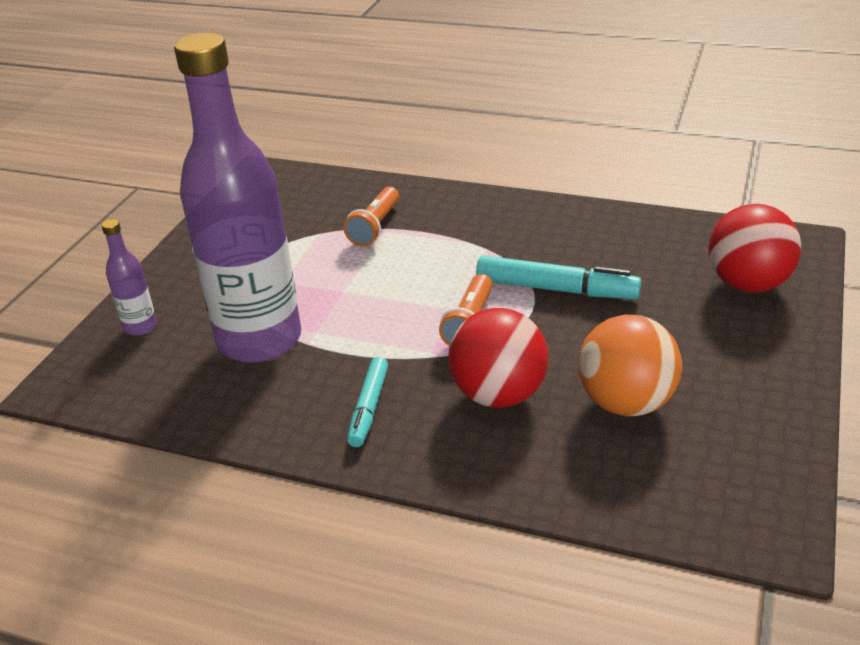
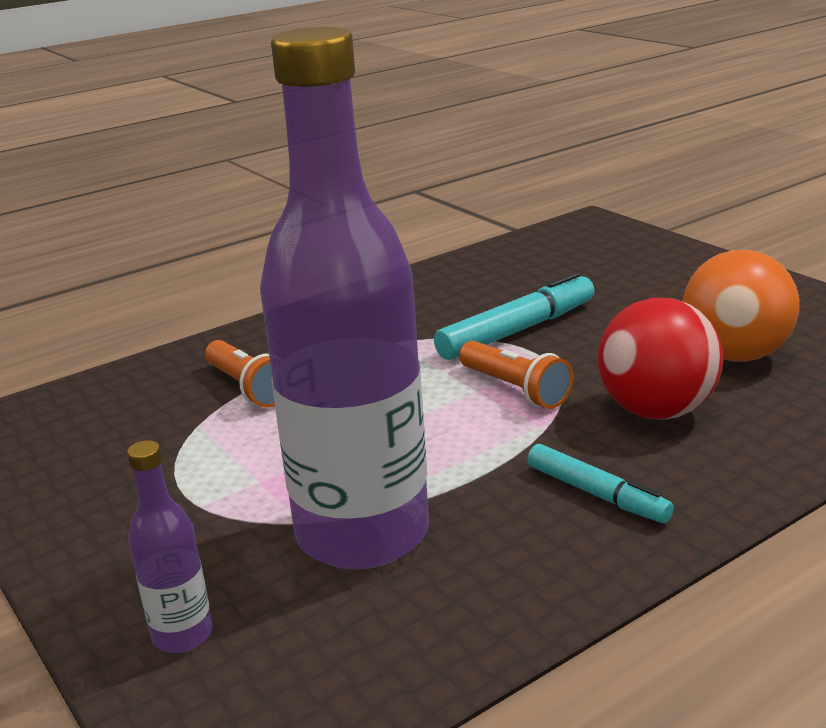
camera: 55 degrees left, 10 degrees down
red ball [708,204,801,292] -> none

